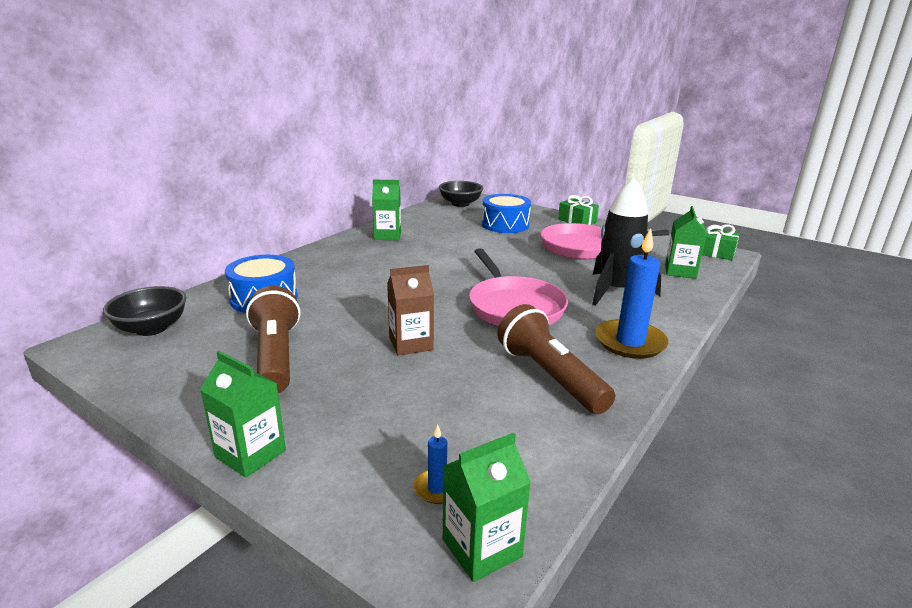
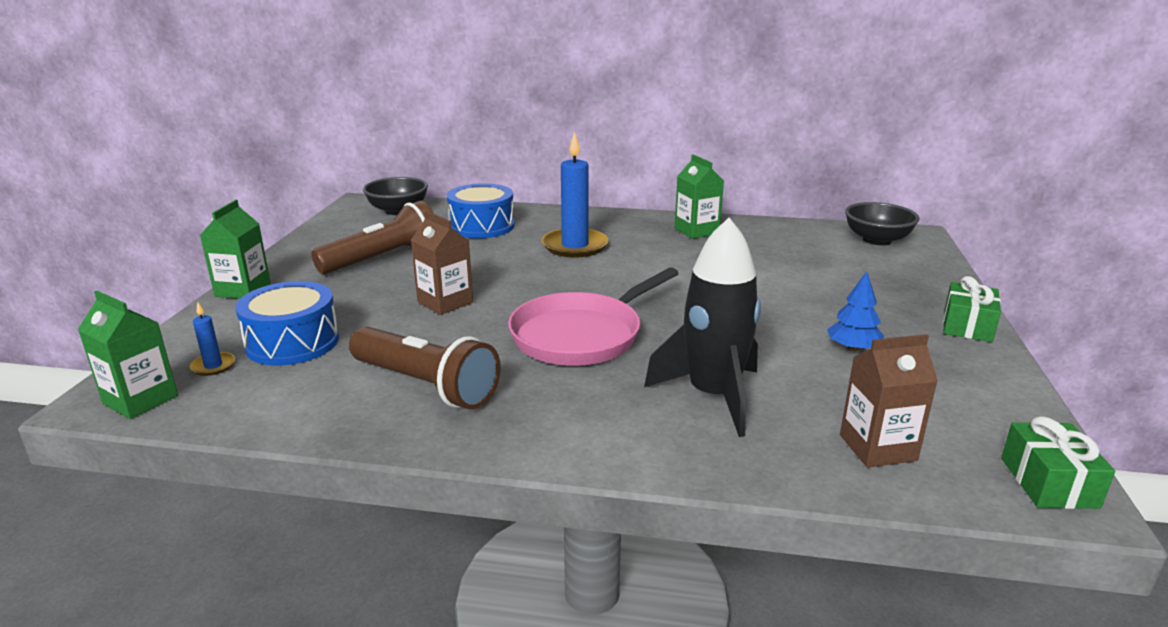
camera: 65 degrees right, 0 degrees up
blue drum [482,194,531,233] -> blue drum moved to [235,281,339,366]
brown flashlight [497,304,615,415] -> brown flashlight turned 90 degrees clockwise [349,327,501,410]
pink pan [540,223,669,259] -> blue tree [827,271,884,351]
blue candle [595,228,668,359] -> blue candle moved to [541,132,609,258]
green carton [665,206,707,279] -> brown carton [840,334,938,467]

